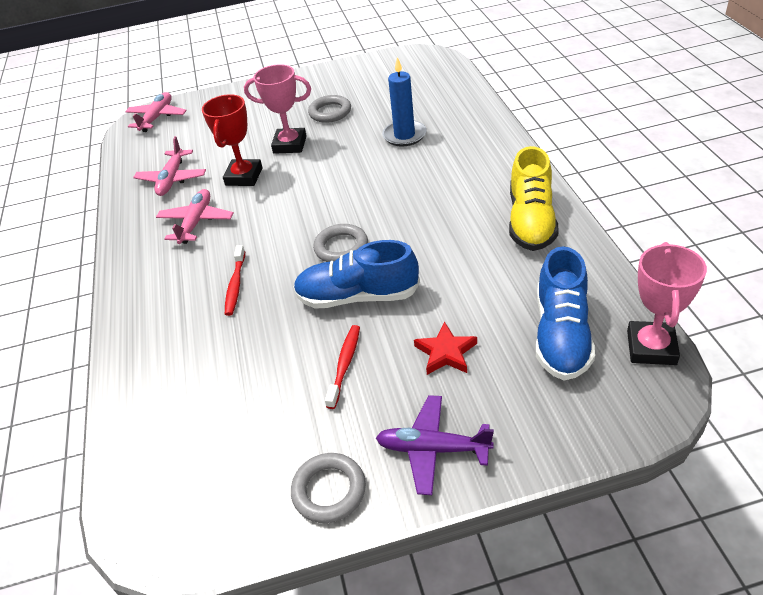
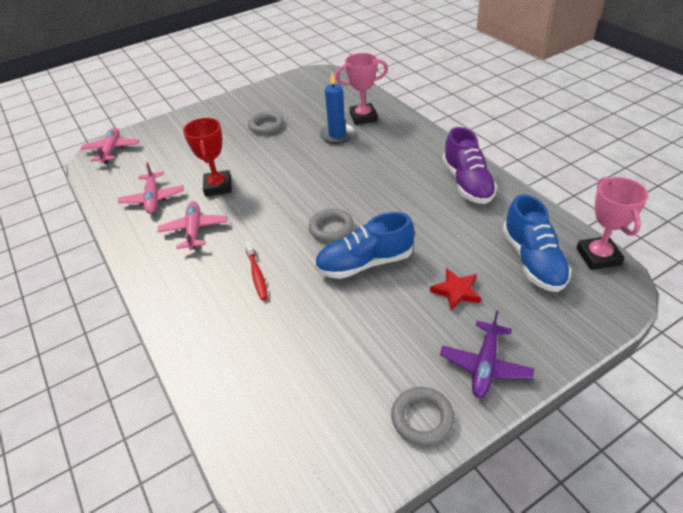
camera: 20 degrees left, 0 degrees up
pink trophy [244,64,311,154] -> pink trophy moved to [335,53,388,125]
red toothbrush [325,325,360,409] -> none
purple plane [376,395,494,495] -> purple plane turned 60 degrees counterclockwise [440,310,534,398]
yellow shoe [509,146,559,251] -> purple shoe [442,127,497,204]

